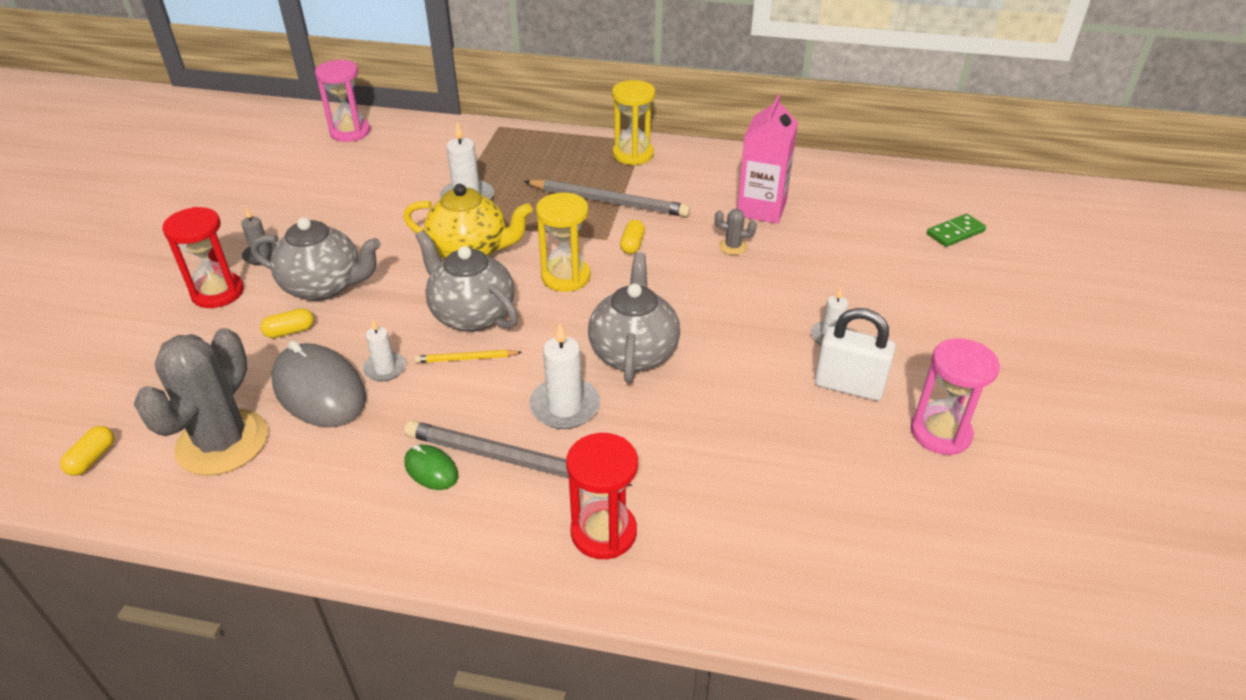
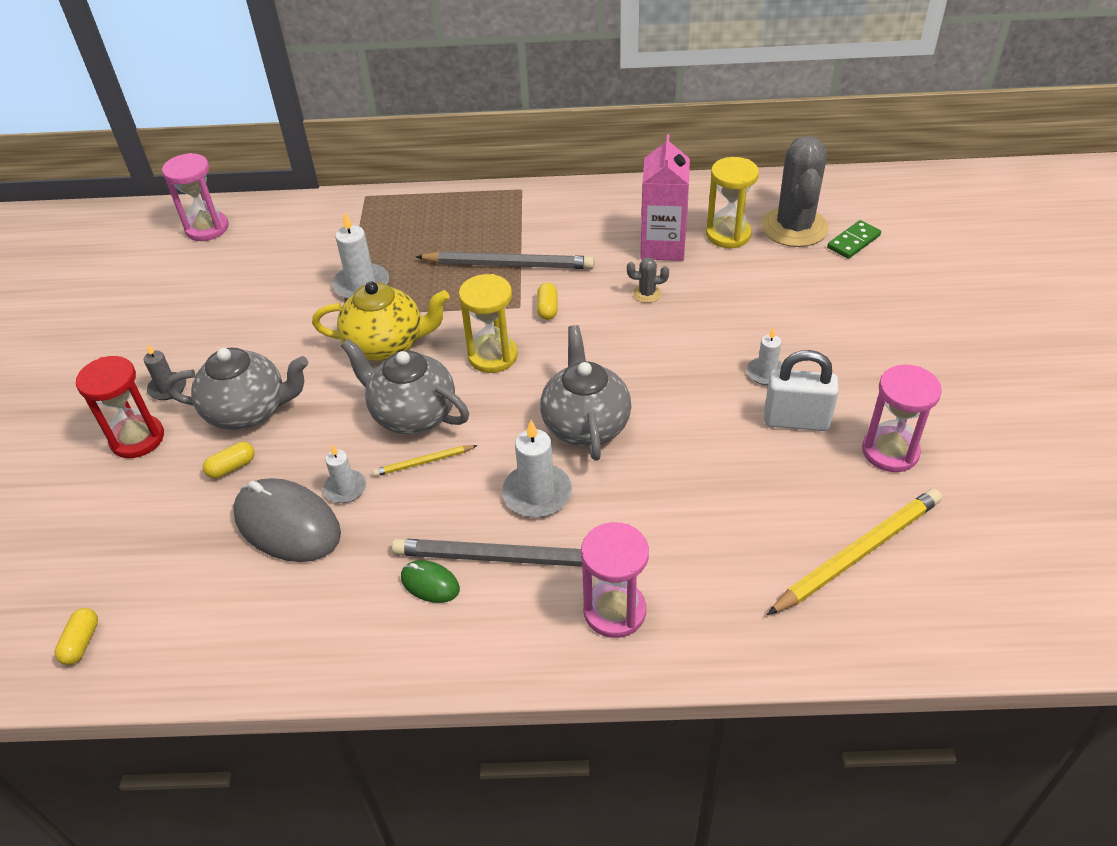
camera: 10 degrees left, 5 degrees up
grey cactus [134,328,268,476] -> grey cactus moved to [762,136,828,247]
red hourglass [566,433,638,559] -> pink hourglass [581,522,649,638]
yellow hourglass [612,80,655,165] -> yellow hourglass moved to [706,157,759,248]
none -> yellow pencil [767,489,942,615]

